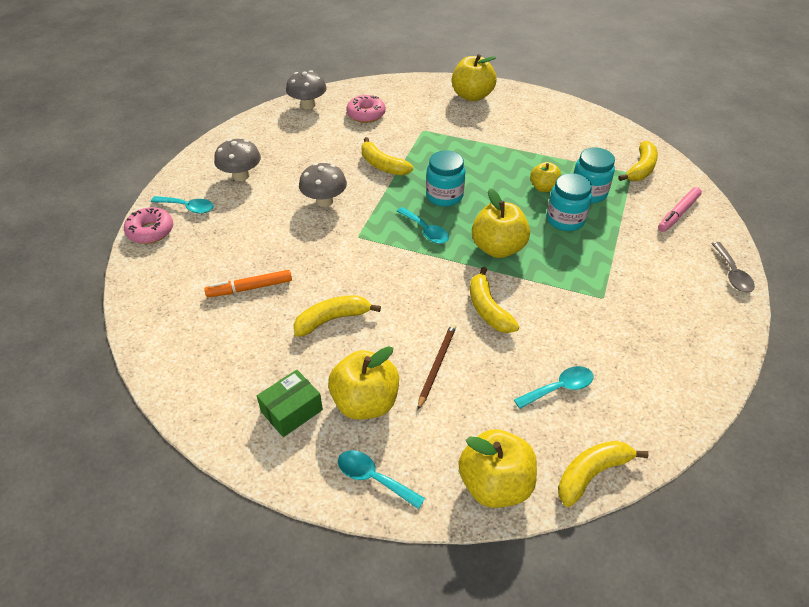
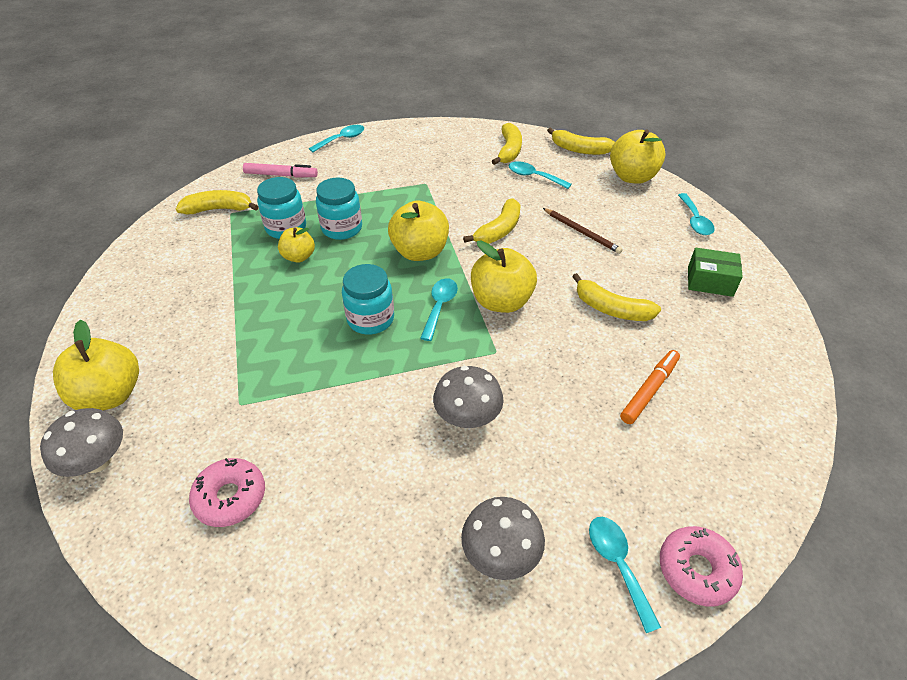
camera: 125 degrees left, 0 degrees up
orange marker [204,270,292,297] -> orange marker turned 90 degrees counterclockwise [620,350,680,424]
grey mushroom [286,70,327,109] -> grey mushroom moved to [40,408,123,477]
yellow apple [328,346,399,420] -> yellow apple moved to [471,241,537,313]
yellow banana [362,137,413,175] -> yellow banana moved to [492,123,522,165]
brown pencil [418,324,456,410] -> brown pencil turned 120 degrees counterclockwise [543,208,623,254]
grey spoon [711,242,755,292] -> turquoise spoon [309,125,364,152]

